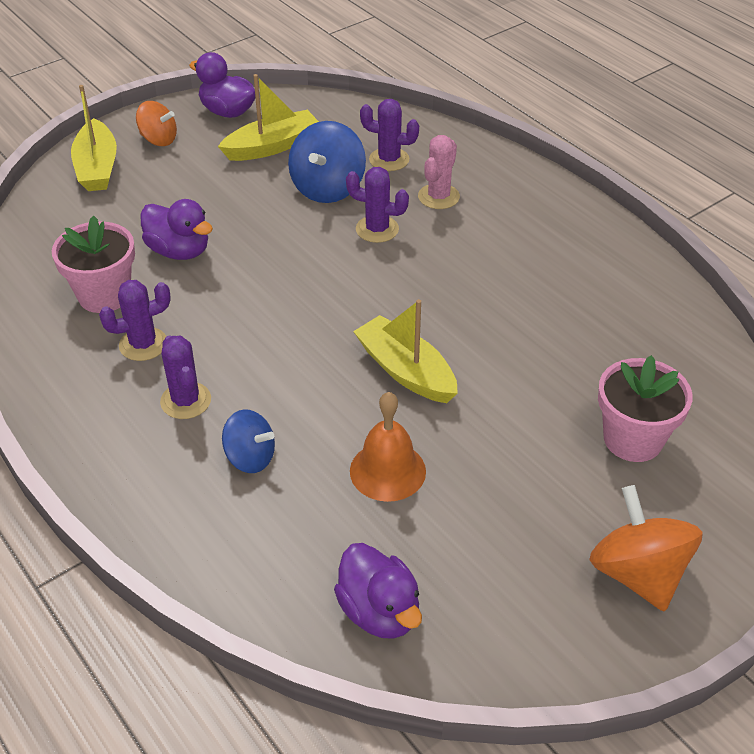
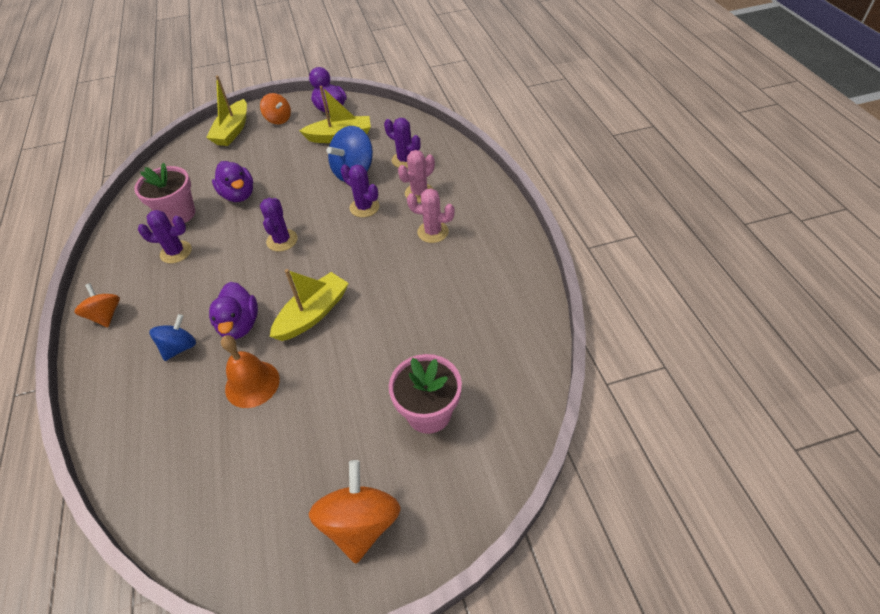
camera: 25 degrees right, 5 degrees up
purple cactus [160,336,211,419] -> purple cactus moved to [260,198,298,251]
blue spinning top [222,409,275,473] -> blue spinning top turned 105 degrees counterclockwise [149,314,196,361]
purple duck [334,543,422,639] -> purple duck moved to [209,282,258,339]
yellow boat [353,299,458,403] -> yellow boat turned 60 degrees clockwise [270,269,349,341]
none -> orange spinning top [75,283,120,327]
none -> pink cactus [407,188,455,243]

